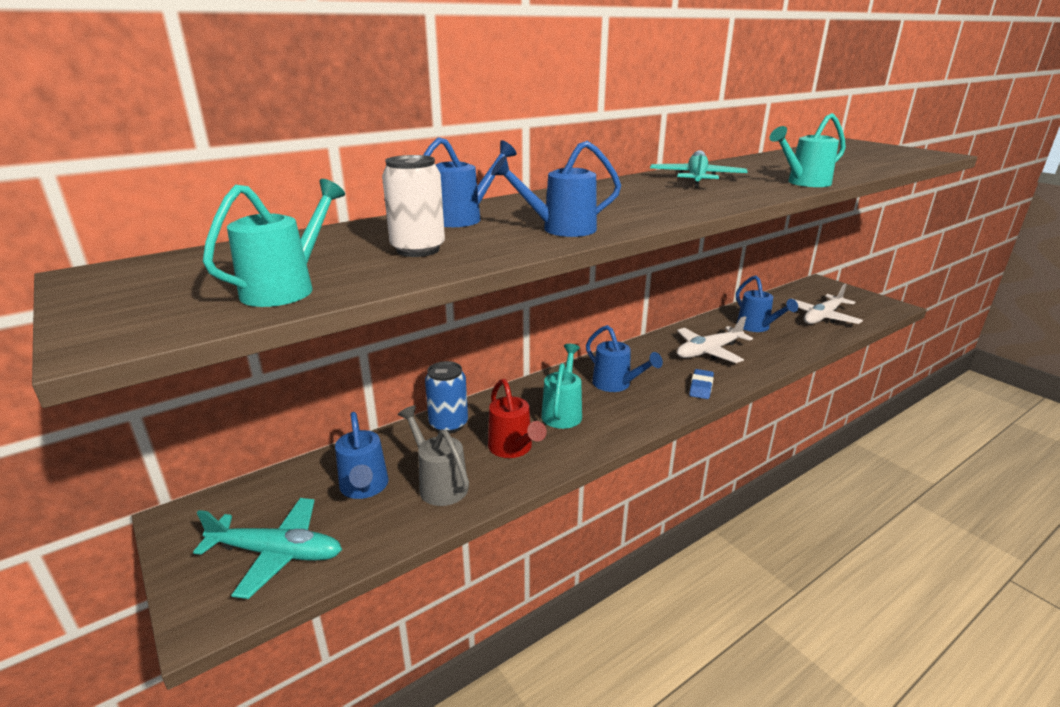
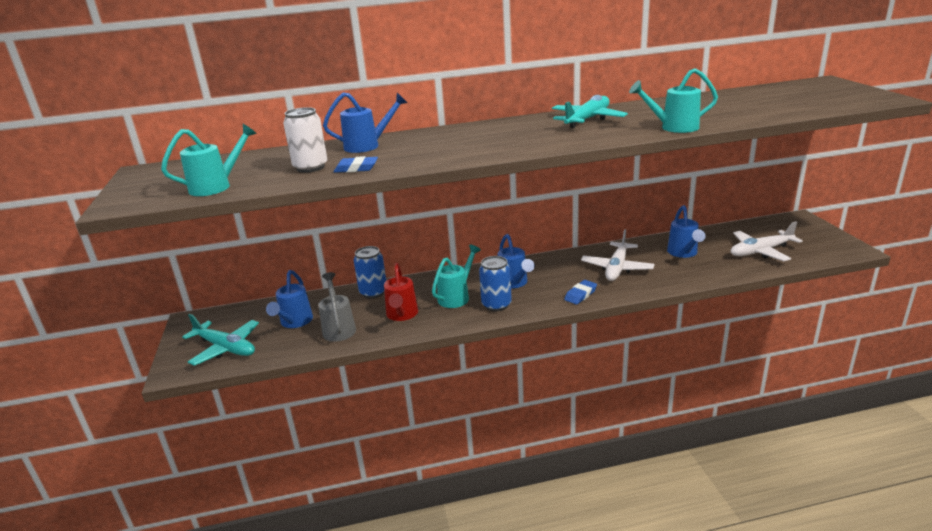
camera: 25 degrees right, 0 degrees up
blue watering can [491,141,621,237] -> none
white plane [677,316,753,363] -> white plane turned 60 degrees counterclockwise [581,229,655,281]
none -> blue eraser [334,156,378,173]
none -> blue can [479,256,512,311]

